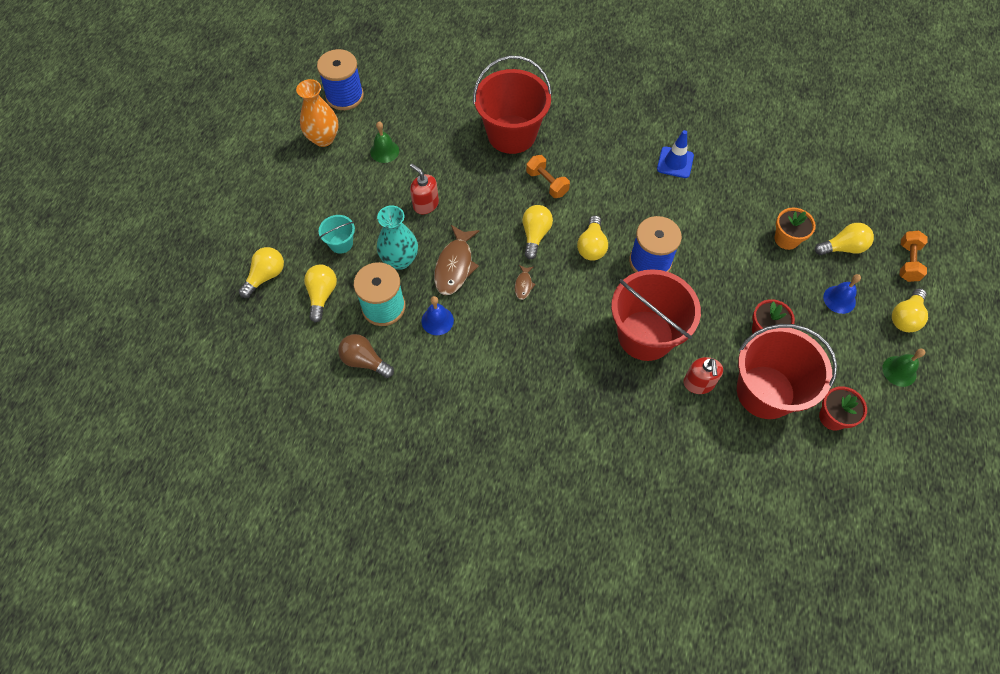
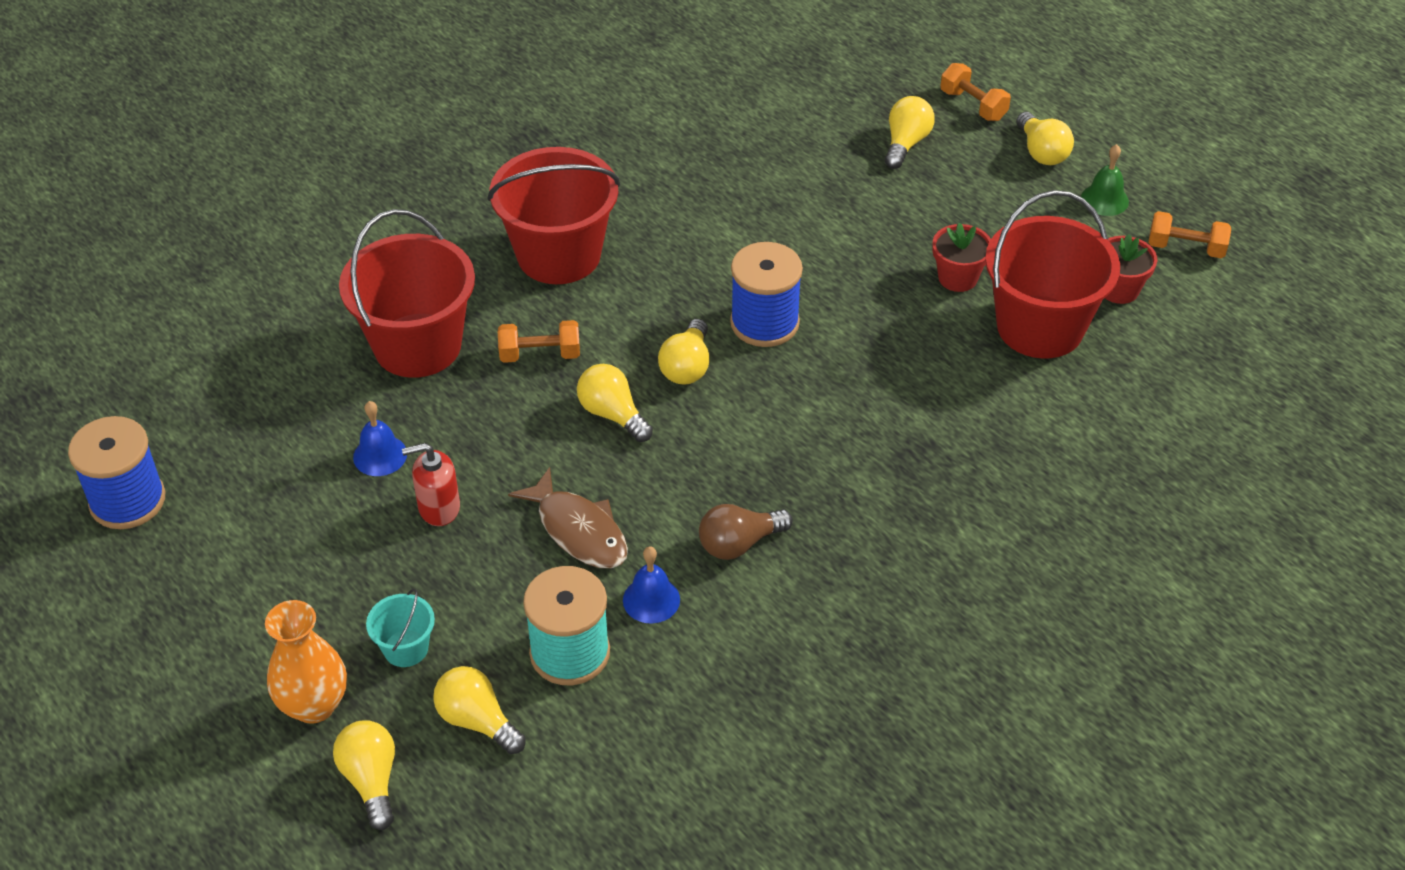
camera: 55 degrees left, 15 degrees down
orange vase [296,79,339,147] -> orange vase moved to [265,600,347,724]
brown light bulb [338,334,394,378] -> brown light bulb moved to [699,504,793,560]
green bell [370,121,399,163] -> none
turquoise vase [377,205,418,270] -> none
brown fish [515,265,536,300] -> none
yellow light bulb [577,215,608,261] -> yellow light bulb turned 60 degrees clockwise [658,319,709,385]
red bucket [611,269,701,361] -> red bucket moved to [487,147,620,284]
blue traffic cone [657,130,694,178] -> none
red soap dispenser [683,357,723,394] -> none
orange flower pot [774,208,816,250] -> none
blue bell [823,274,861,314] -> blue bell moved to [353,401,407,476]
none -> orange dumbbell [1149,211,1231,258]

